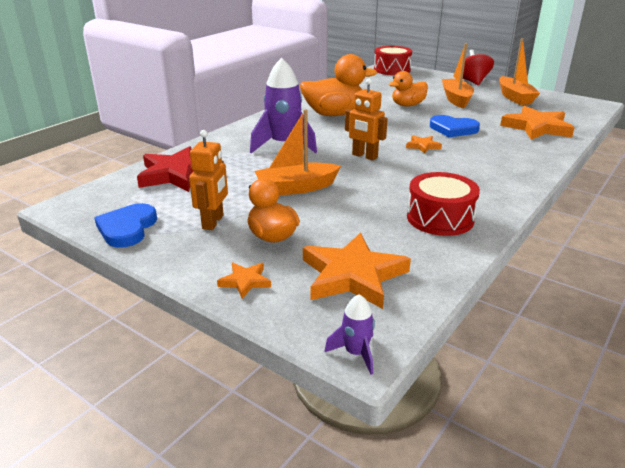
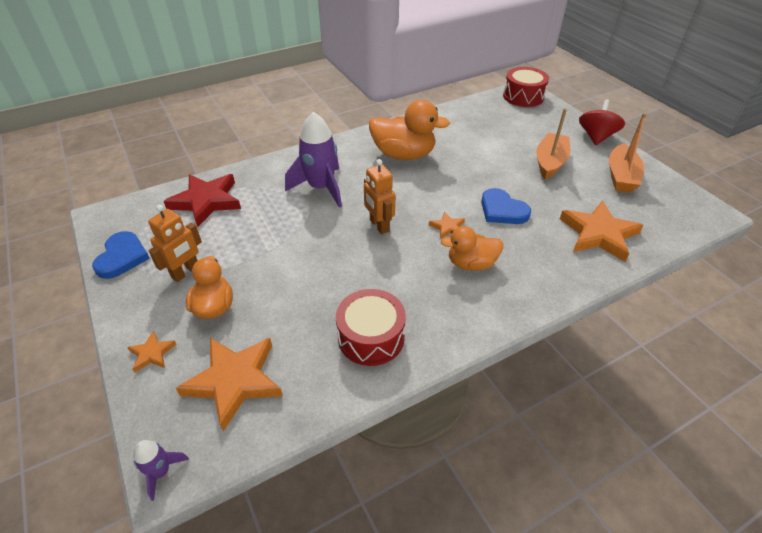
camera: 25 degrees right, 15 degrees up
blue heart [95,203,157,247] -> blue heart turned 150 degrees clockwise [92,231,150,279]
orange boat [254,109,341,195] -> none
orange duck [389,71,428,106] -> orange duck moved to [441,226,503,271]

